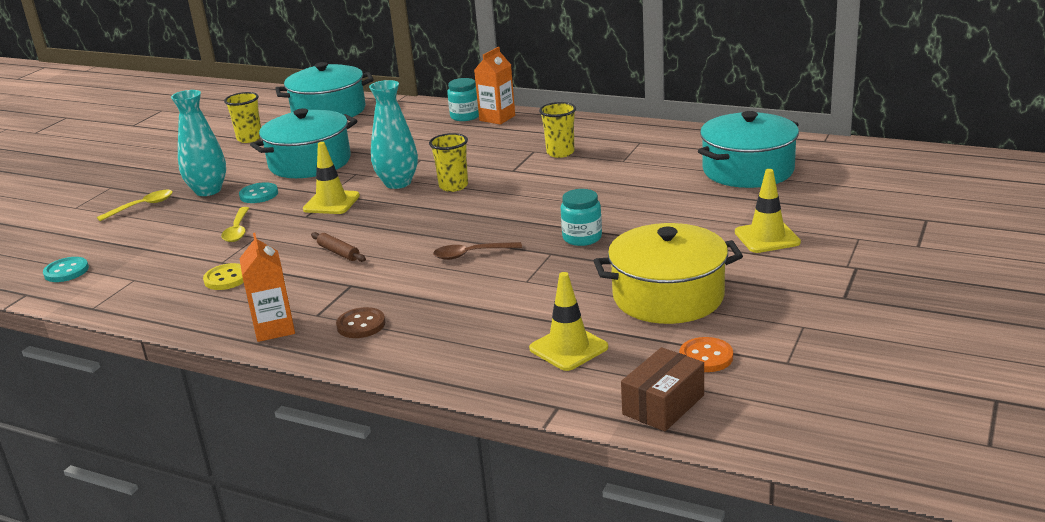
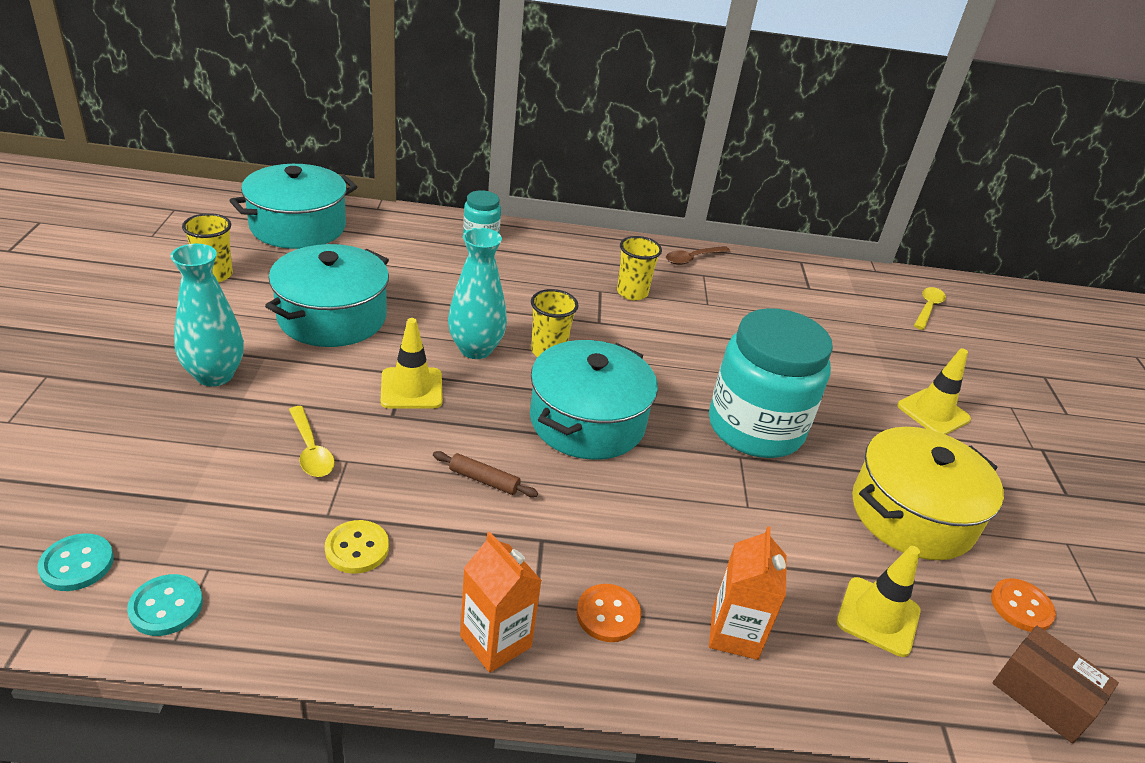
camera: 30 degrees left, 10 degrees up
yellow spoon [97,190,173,221] -> yellow spoon moved to [914,287,946,330]
turquoise button [239,182,278,203] -> turquoise button moved to [127,574,203,636]
brown button [336,307,385,338] -> orange button [577,584,641,642]
brown spoon [433,242,522,260] -> brown spoon moved to [666,246,730,265]
orange carton [474,47,515,125] -> orange carton moved to [709,526,787,660]
turquoise jar [561,189,602,246] -> turquoise jar [709,308,833,458], size x2.17
brown box [621,347,704,431] -> brown box turned 60 degrees counterclockwise [993,626,1119,743]
turquoise pot [698,111,799,188] -> turquoise pot moved to [530,340,658,460]

